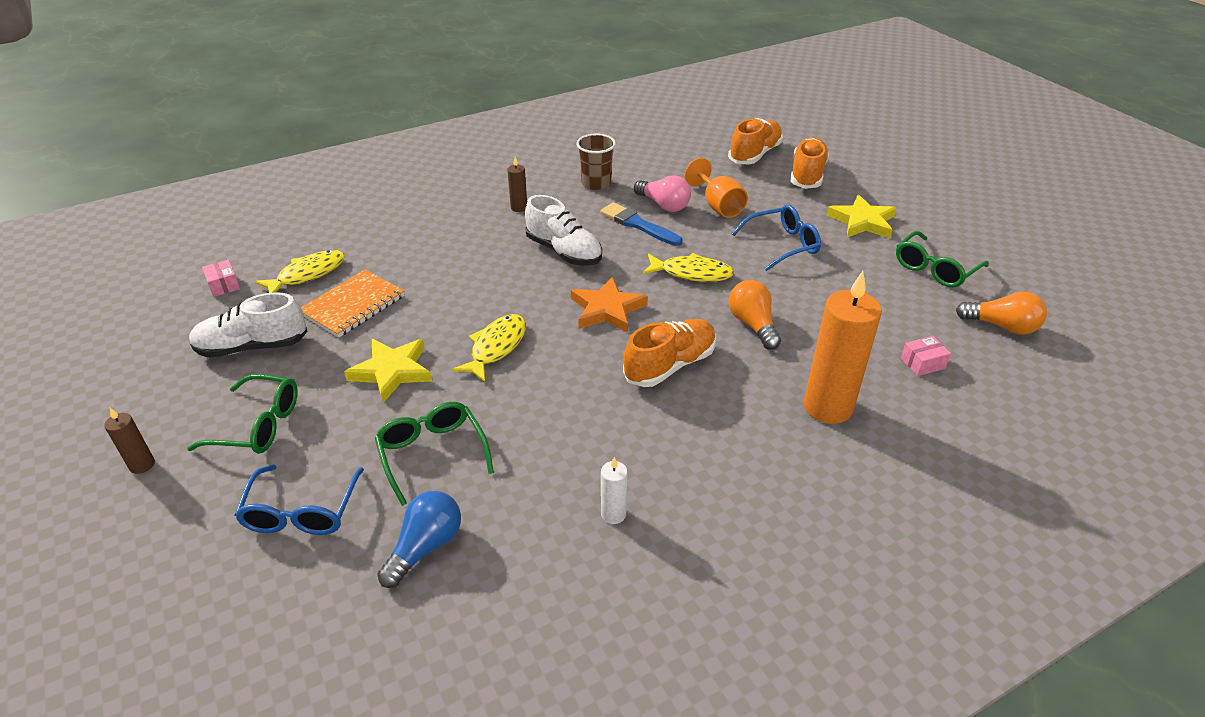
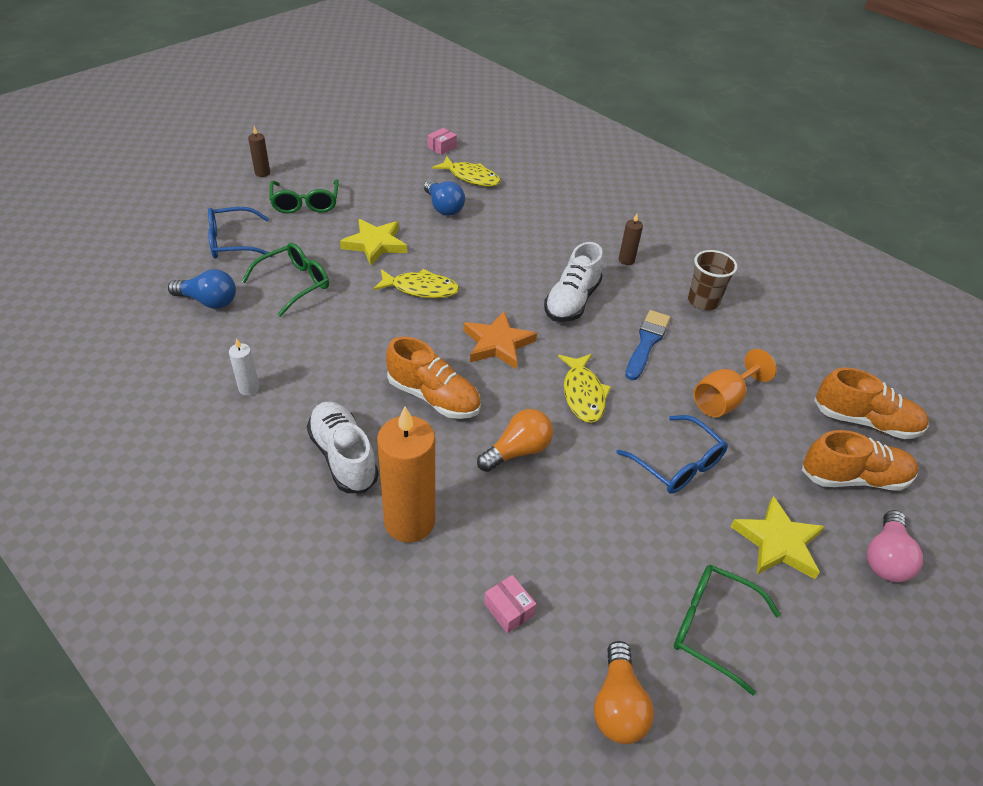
camera: 70 degrees right, 5 degrees up
white shoe [189,292,307,358] -> white shoe moved to [307,401,379,493]
orange notebook [301,269,405,338] -> blue light bulb [424,180,465,216]
pink light bulb [634,175,691,212] -> pink light bulb moved to [867,510,923,582]

